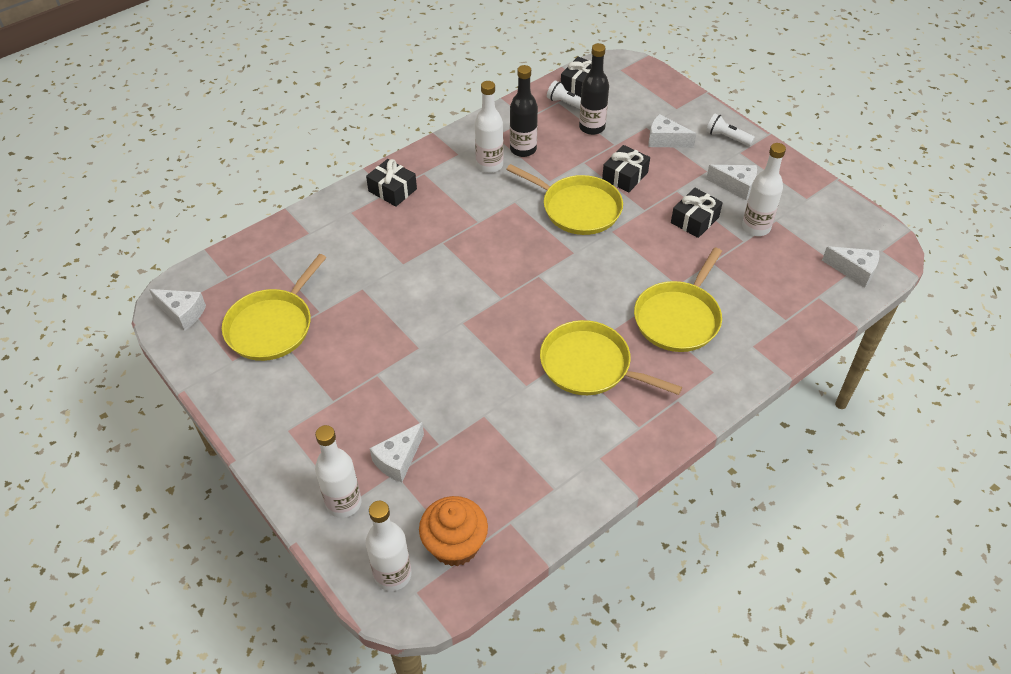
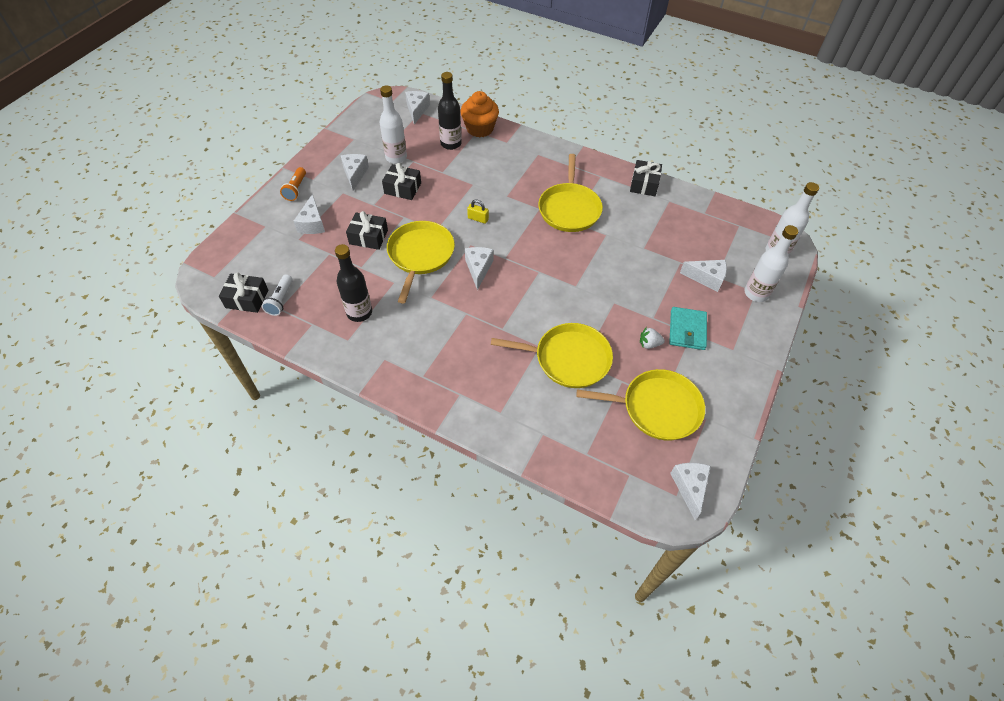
camera: 115 degrees left, 5 degrees up
black gift [366,159,417,207] -> black gift moved to [630,160,662,196]
orange cupcake [419,496,488,567] -> orange cupcake moved to [460,91,499,137]
white bottle [475,81,504,173] -> none
black bottle [579,43,609,135] -> black bottle moved to [438,72,462,150]
yellow pan [634,247,722,352] -> yellow pan moved to [491,323,613,388]
white flashlight [706,113,755,146] -> orange flashlight [280,167,306,201]
none -> white cheese [465,247,493,290]
none -> yellow padlock [467,199,489,224]
none -> white strawberry [640,327,665,349]
none -> turquoise wallet [669,307,707,350]

